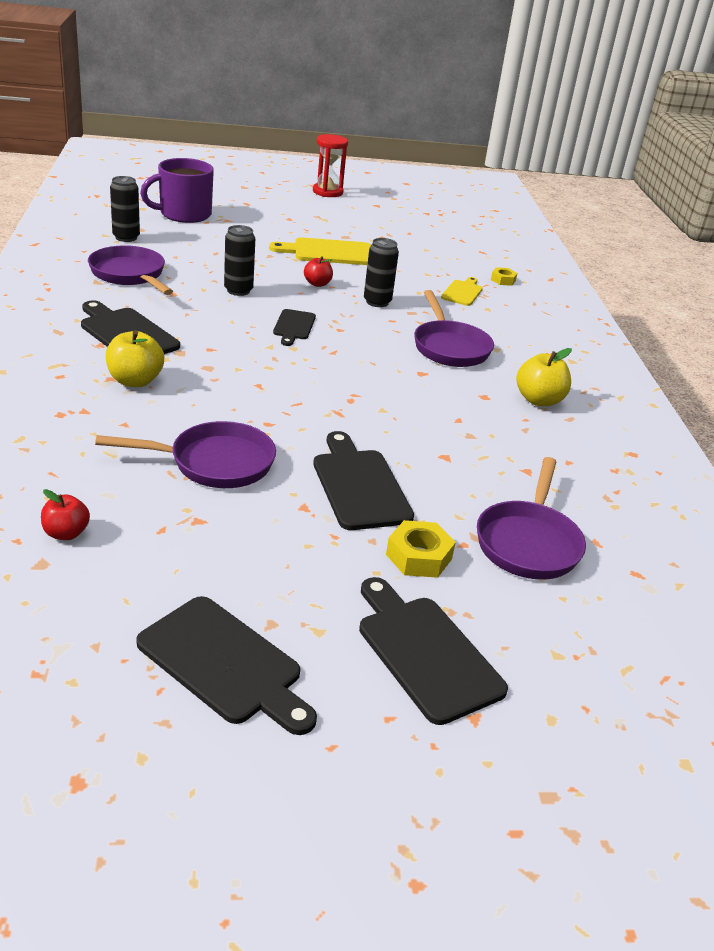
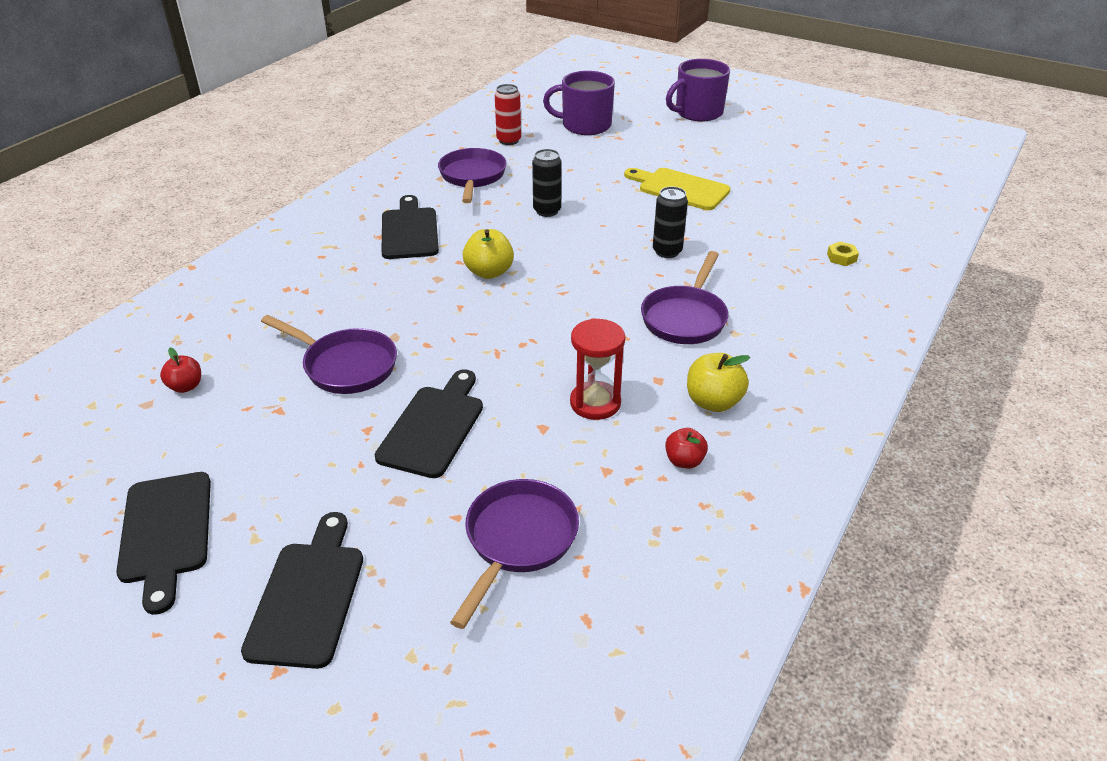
camera: 40 degrees right, 5 degrees up
yellow apple [106,330,164,387] -> yellow apple moved to [463,229,514,279]
black can [110,176,140,242] -> red can [495,84,521,145]
black cutting board [273,309,316,346] -> none
red apple [304,256,333,287] -> red apple moved to [665,428,708,469]
red hourglass [313,134,348,197] -> red hourglass moved to [570,318,625,420]
yellow nut [386,520,456,578] -> none
yellow cutting board [441,277,483,306] -> none
purple pan [477,457,586,580] -> purple pan turned 150 degrees clockwise [450,479,579,629]
none -> purple mug [666,59,730,121]

